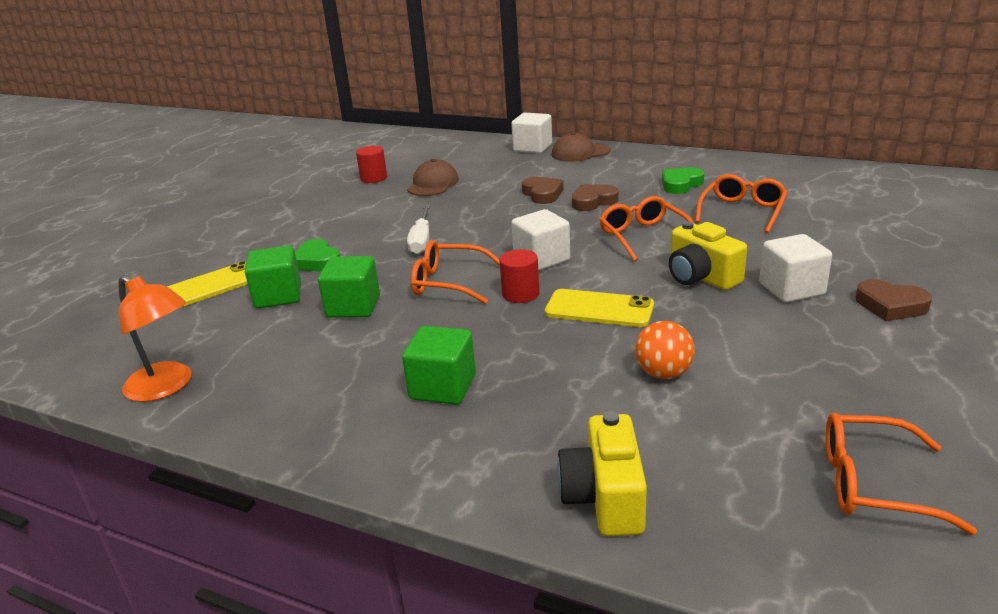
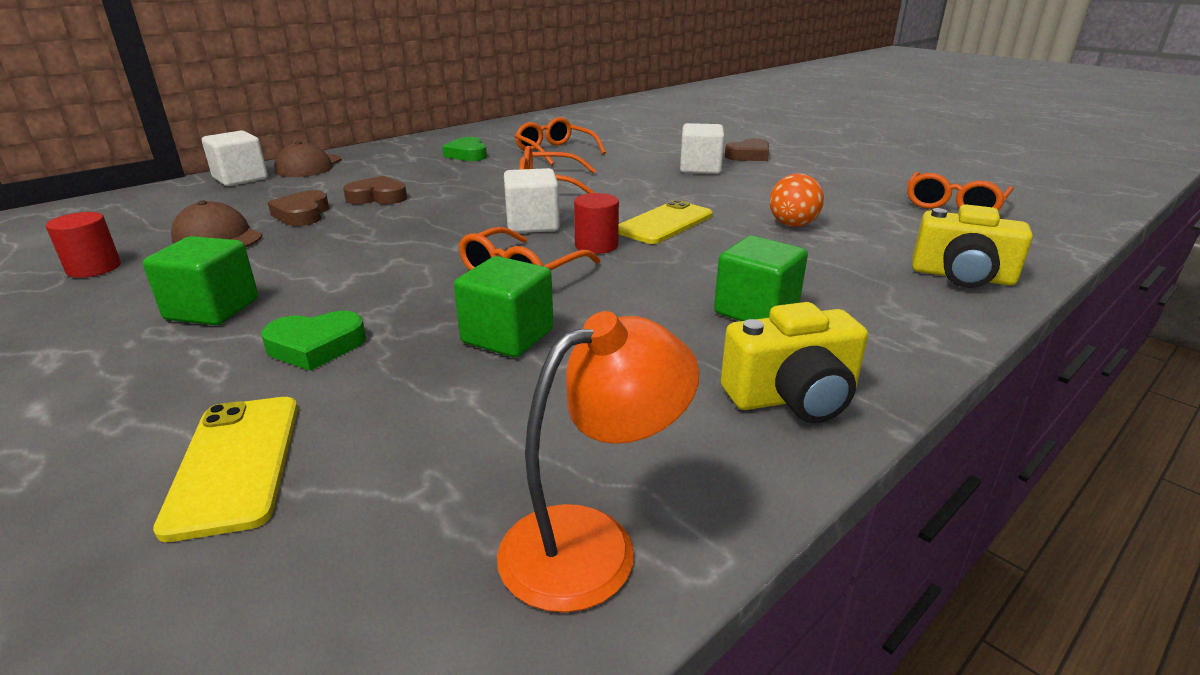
camera: 70 degrees left, 0 degrees up
green cube [245,245,301,308] -> green cube moved to [143,236,258,325]
white screwdriver [407,205,430,254] -> none
brown heart [572,184,618,211] -> brown heart moved to [268,190,329,226]
yellow camera [669,221,747,290] -> yellow camera moved to [721,302,868,423]

